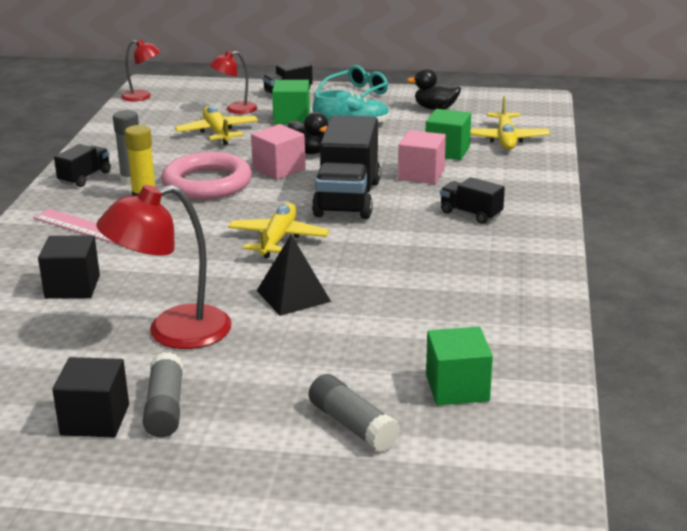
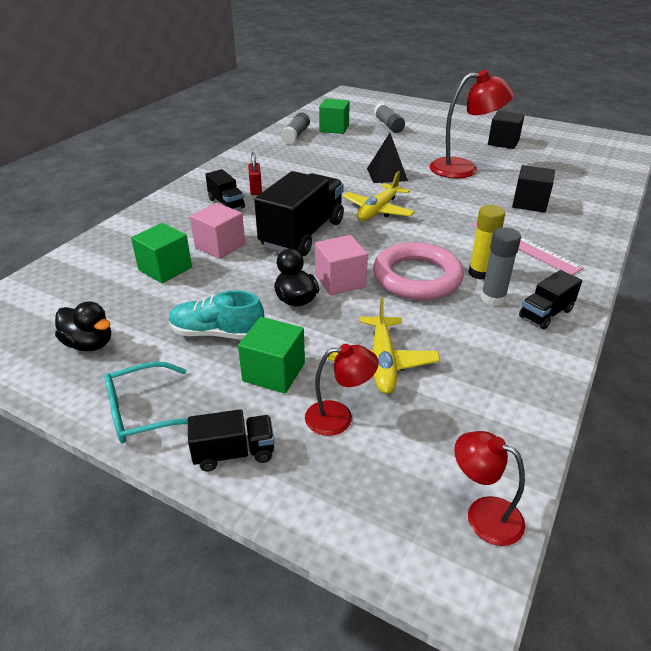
camera: 160 degrees left, 10 degrees up
grey glue stick [143,352,183,437] -> grey glue stick moved to [280,112,310,144]
yellow plane [470,96,550,150] -> none
none -> red padlock [248,152,262,195]

